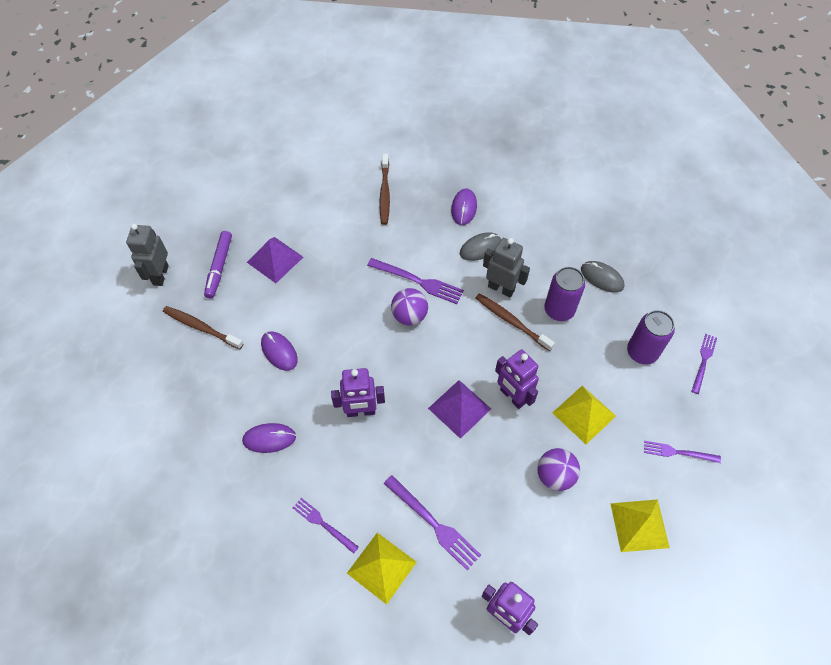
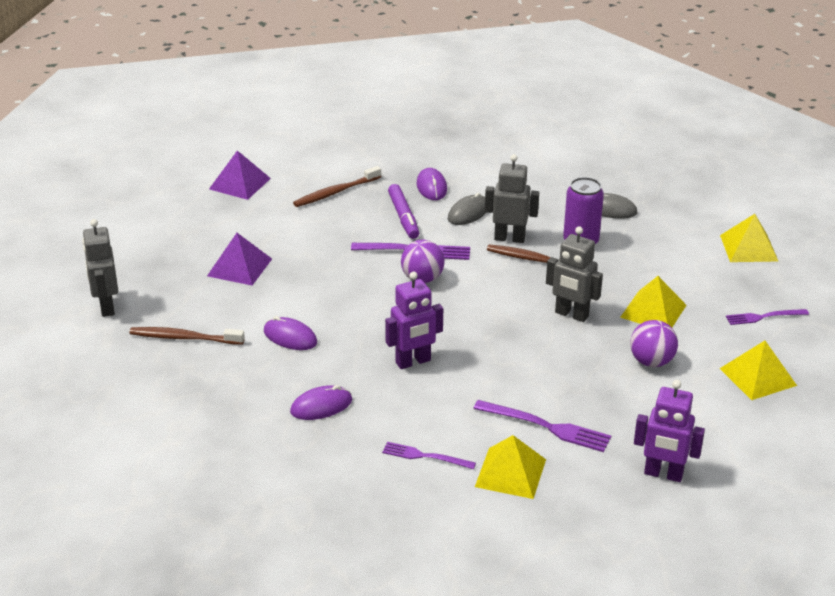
camera: 20 degrees left, 25 degrees down
purple marker [204,231,232,299] -> purple marker moved to [388,184,419,239]
brown toothbrush [379,154,390,225] -> brown toothbrush turned 75 degrees clockwise [293,166,381,207]
purple pyramid [428,380,491,439] -> purple pyramid moved to [209,151,271,200]
purple robot [495,349,539,409] -> grey robot [546,226,603,322]
purple can [627,310,675,365] -> none
purple fork [691,334,717,394] -> yellow pyramid [720,214,778,262]

